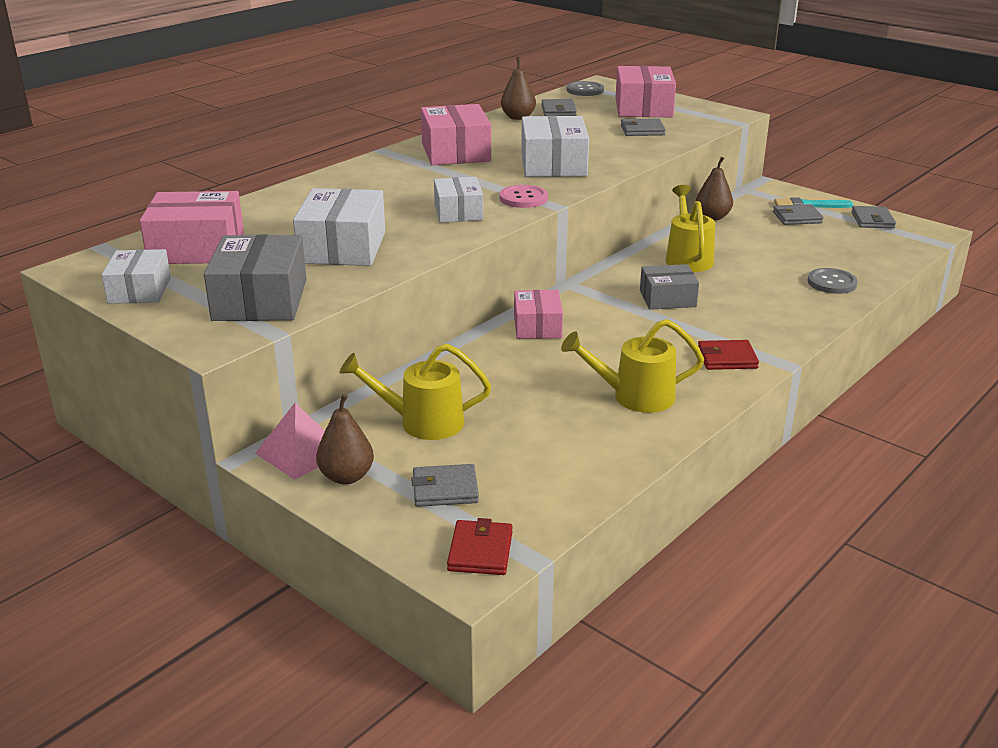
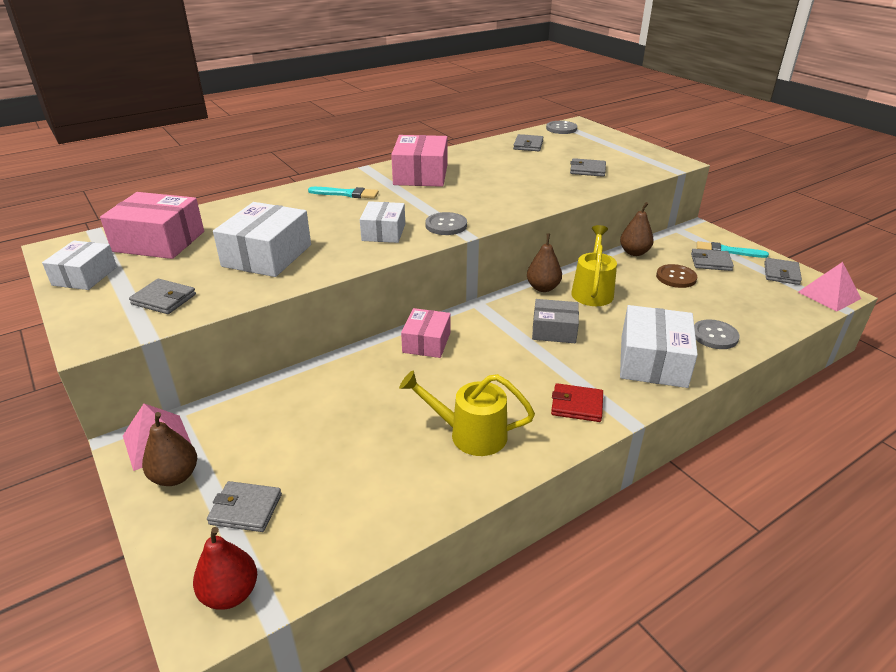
camera: 15 degrees right, 5 degrees up
grey box [204,234,307,321] -> grey wallet [129,279,196,314]
yellow watering can [339,344,491,440] -> none
red wallet [447,518,513,575] -> red pear [193,527,257,610]
pink button [500,185,548,208] -> grey button [425,212,467,235]
brown pear [501,57,536,120] -> brown pear moved to [527,233,562,292]
white box [521,116,589,177] -> white box moved to [620,305,698,388]
pink box [616,66,676,117] -> none
none -> turquoise brush [308,187,379,199]
none -> brown button [656,264,697,288]
none -> pink pyramid [798,262,861,311]

